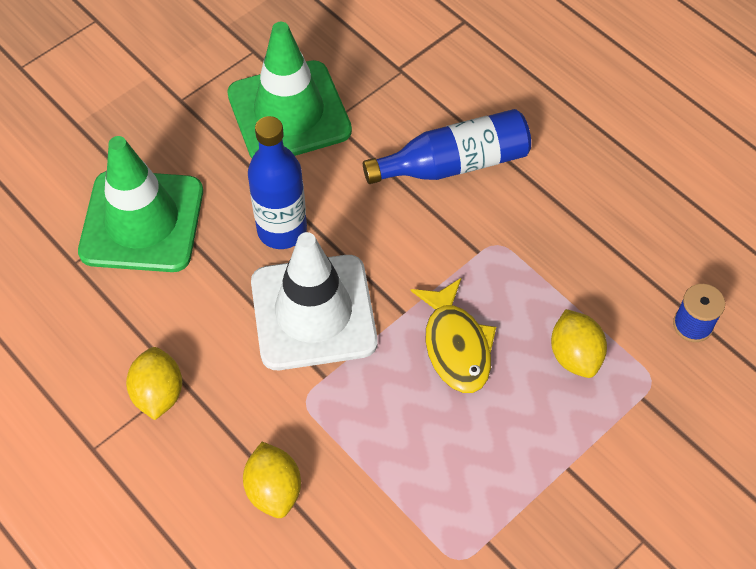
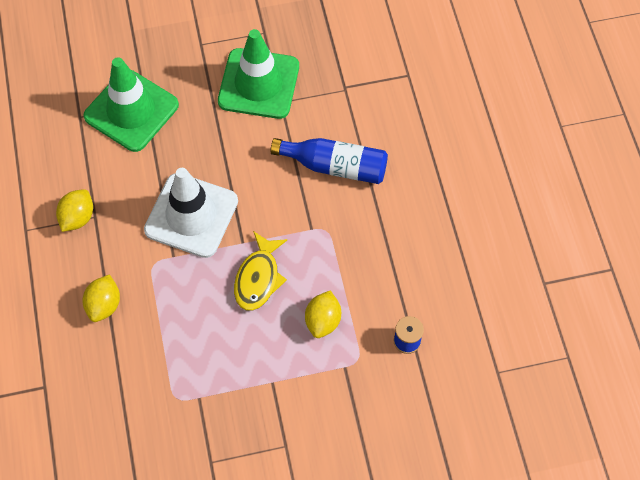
camera: 30 degrees right, 5 degrees up
blue bottle [248,116,307,249] -> none

